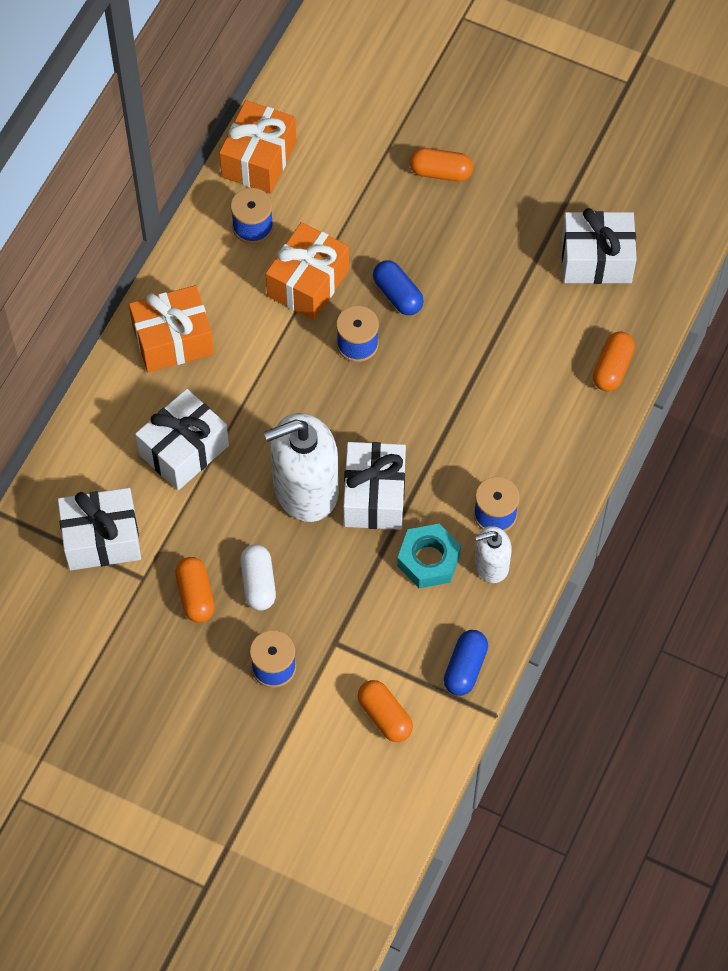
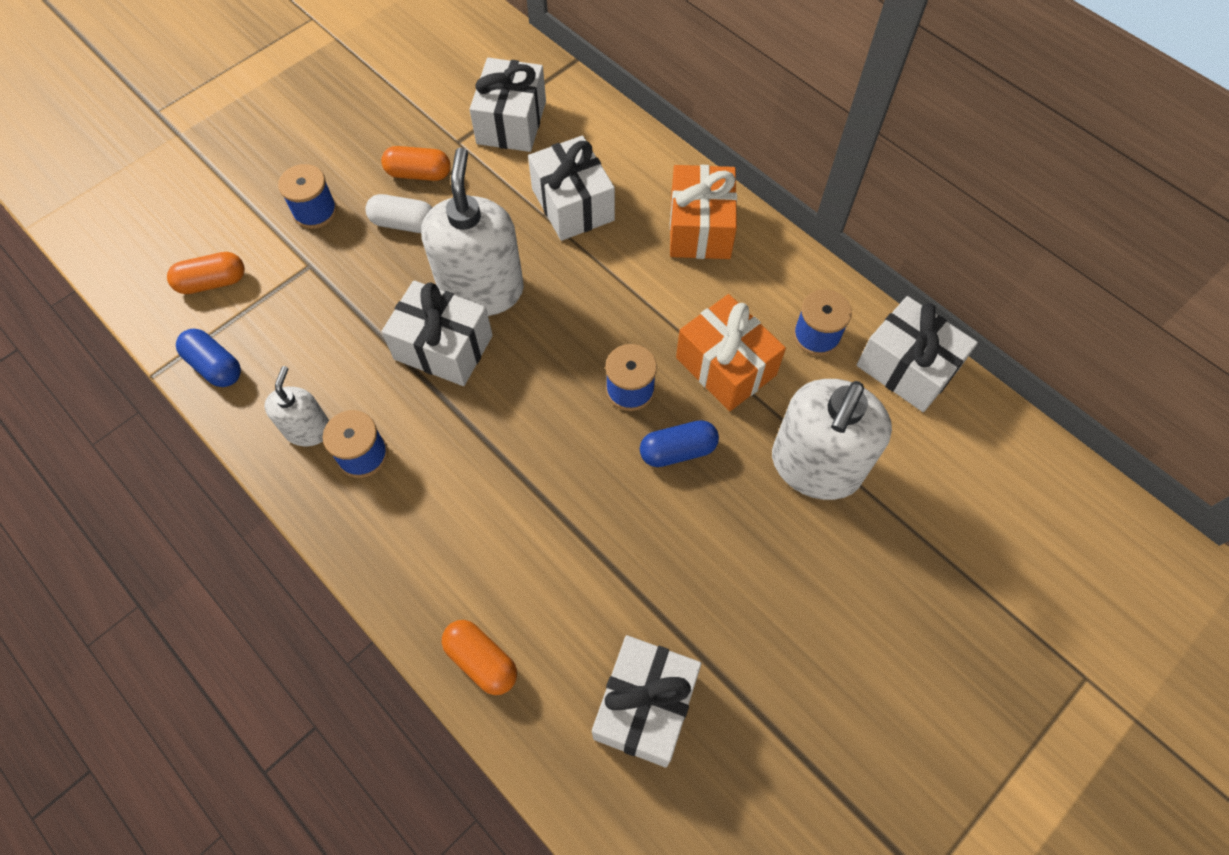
camera: 110 degrees right, 0 degrees up
orange gift [219,100,296,194] -> white gift [856,296,978,412]
turquoise nut [397,524,461,588] -> none
orange capsule [410,148,473,182] -> none
none -> white soap dispenser [772,379,892,500]

